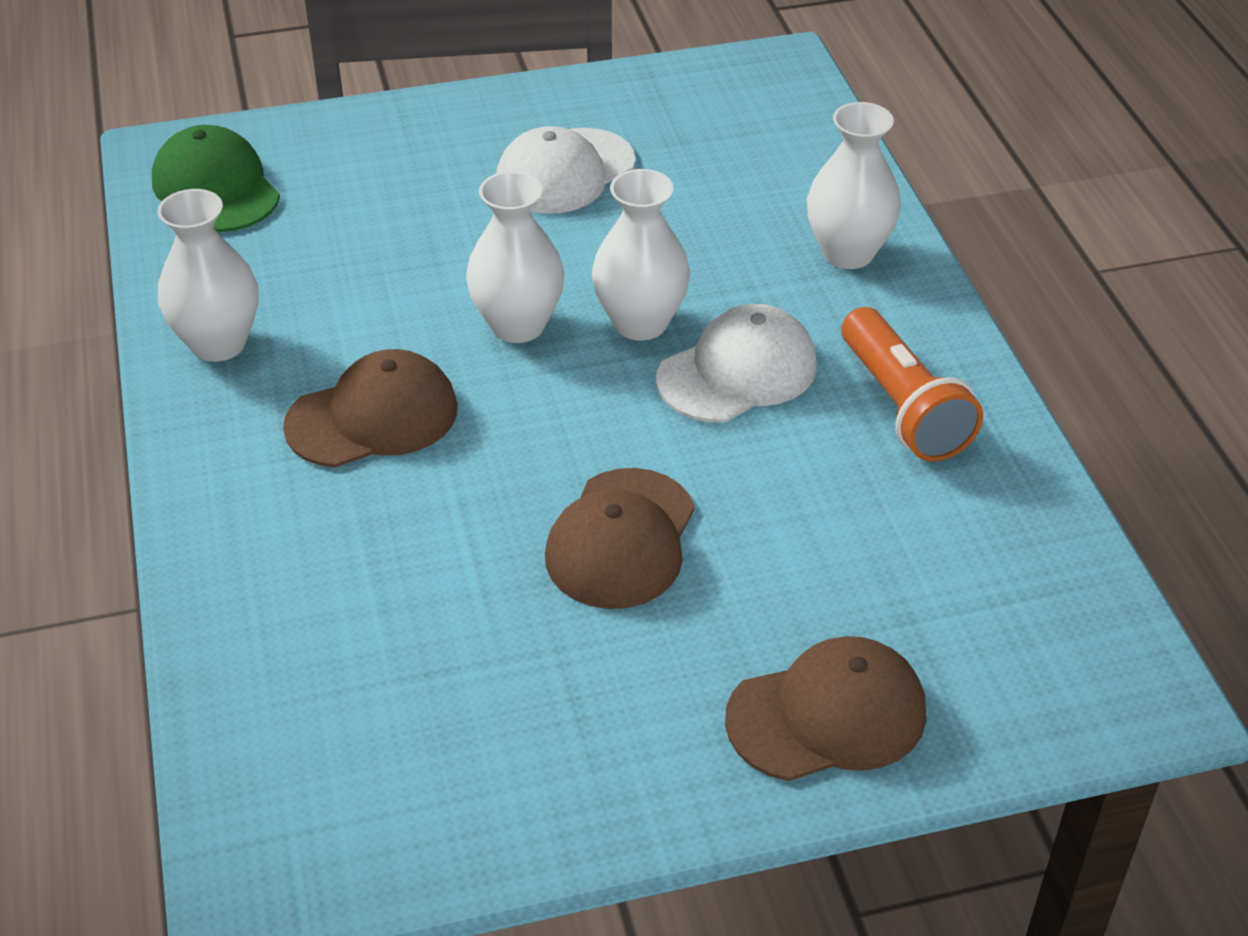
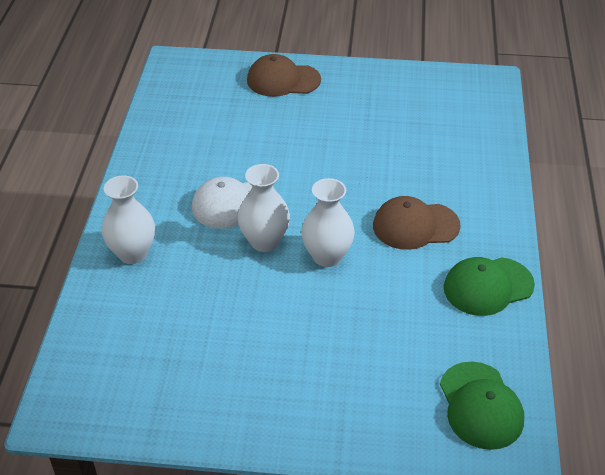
camera: 160 degrees left, 0 degrees up
white vase [157,189,259,362] -> green cap [444,257,535,316]
white cap [496,126,635,214] -> none
brown cap [545,468,695,609] -> none
orange flashlight [842,307,983,462] -> none

